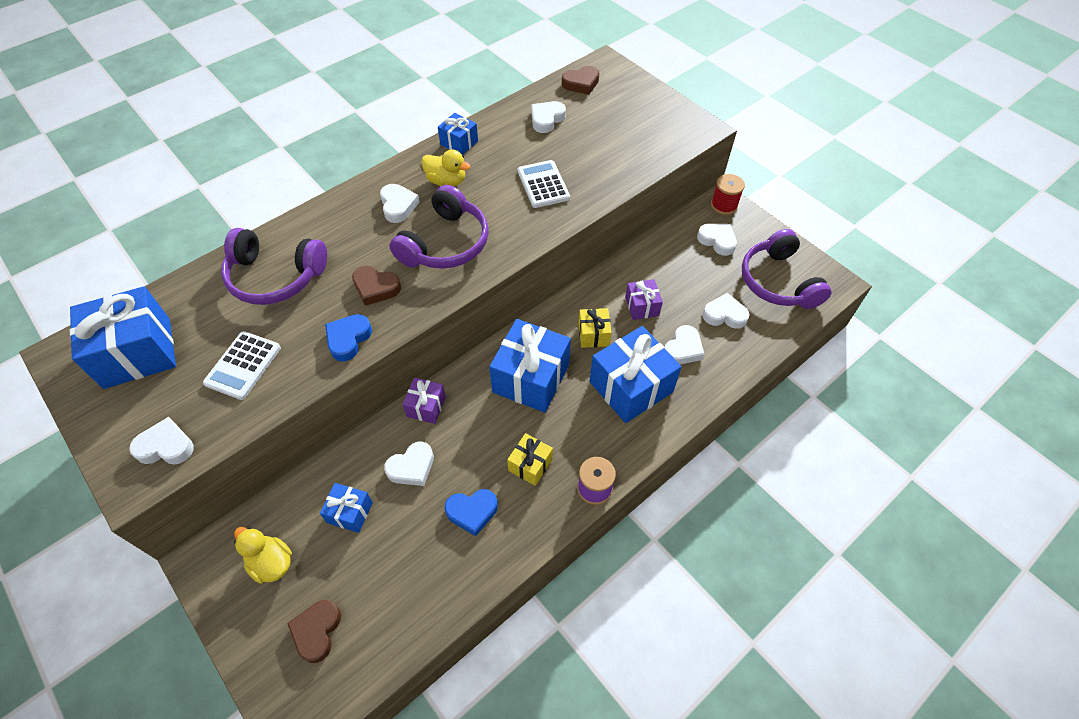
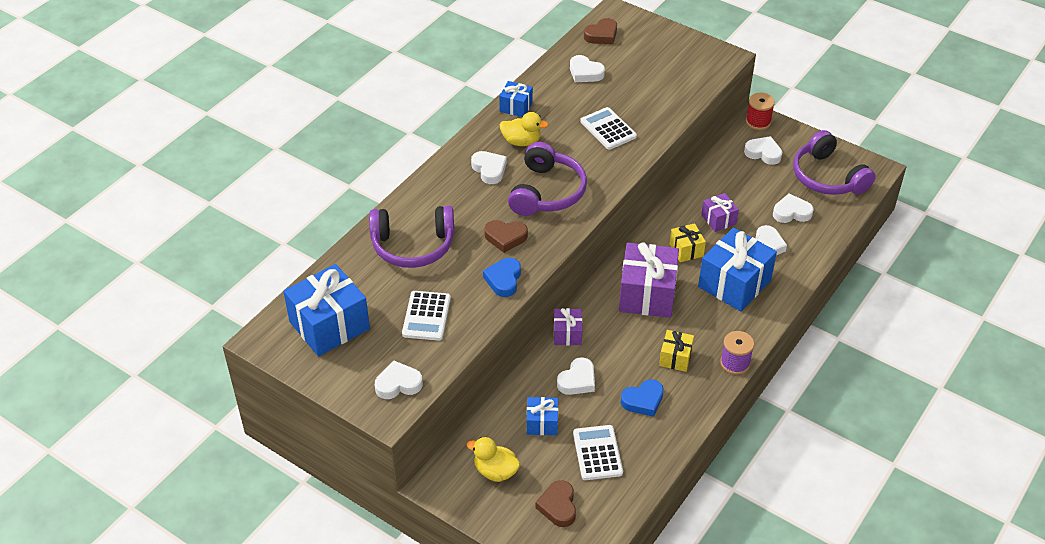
camera: 15 degrees left, 10 degrees down
blue gift [489,319,571,413] -> purple gift [619,242,679,318]
white heart [531,101,566,133] -> white heart turned 75 degrees counterclockwise [570,55,605,82]
none -> white calculator [573,425,623,480]

